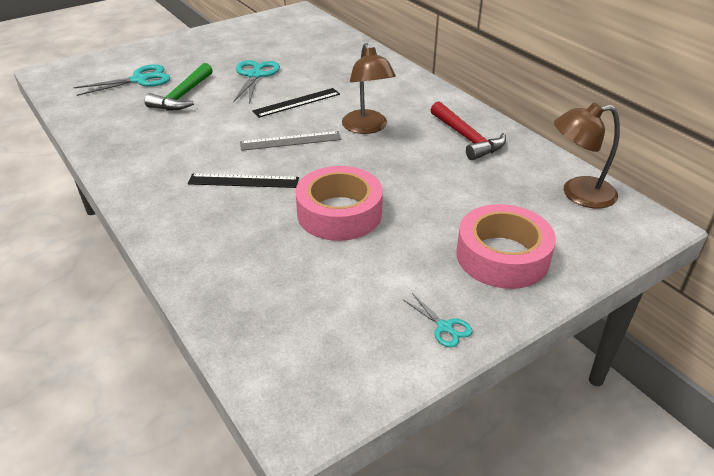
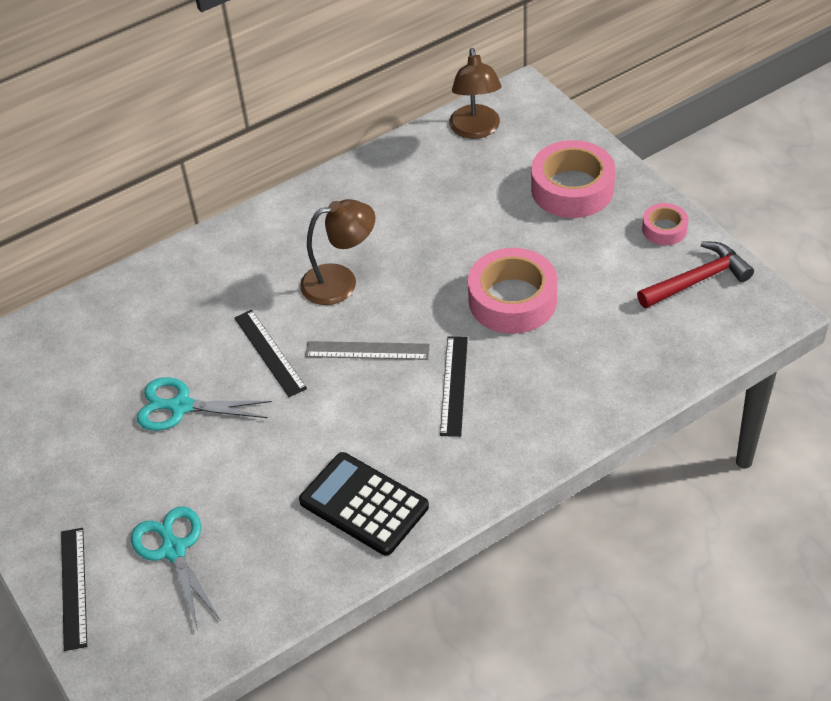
camera: 85 degrees left, 10 degrees up
green hammer [145,63,213,110] -> none
grey ruler [240,131,341,151] -> grey ruler turned 75 degrees counterclockwise [305,341,430,360]
turquoise scissors [403,293,473,347] -> pink tape [642,203,688,245]
red hammer [431,102,506,160] -> red hammer moved to [637,242,754,308]
none -> black ruler [61,528,87,651]
none -> black calculator [299,452,429,556]

